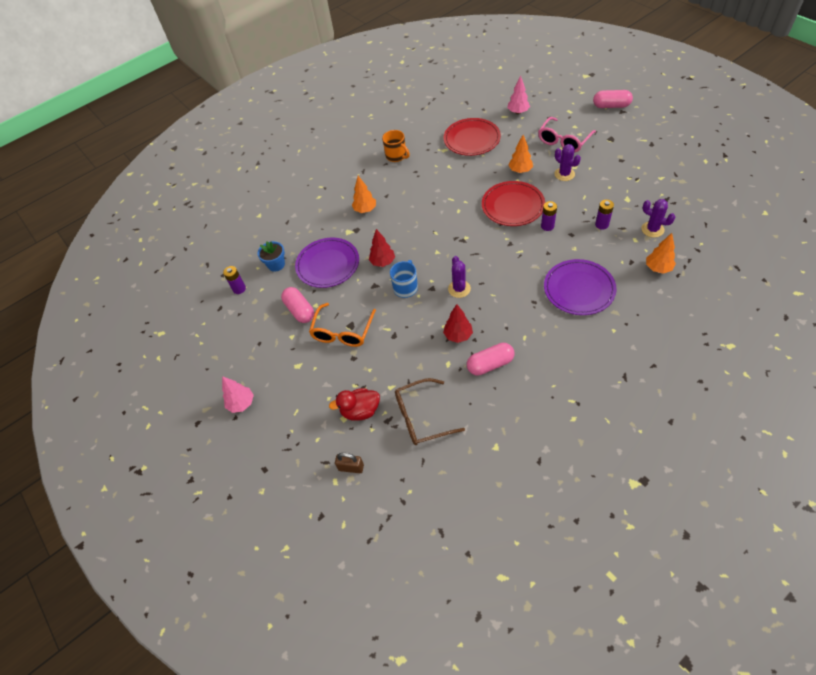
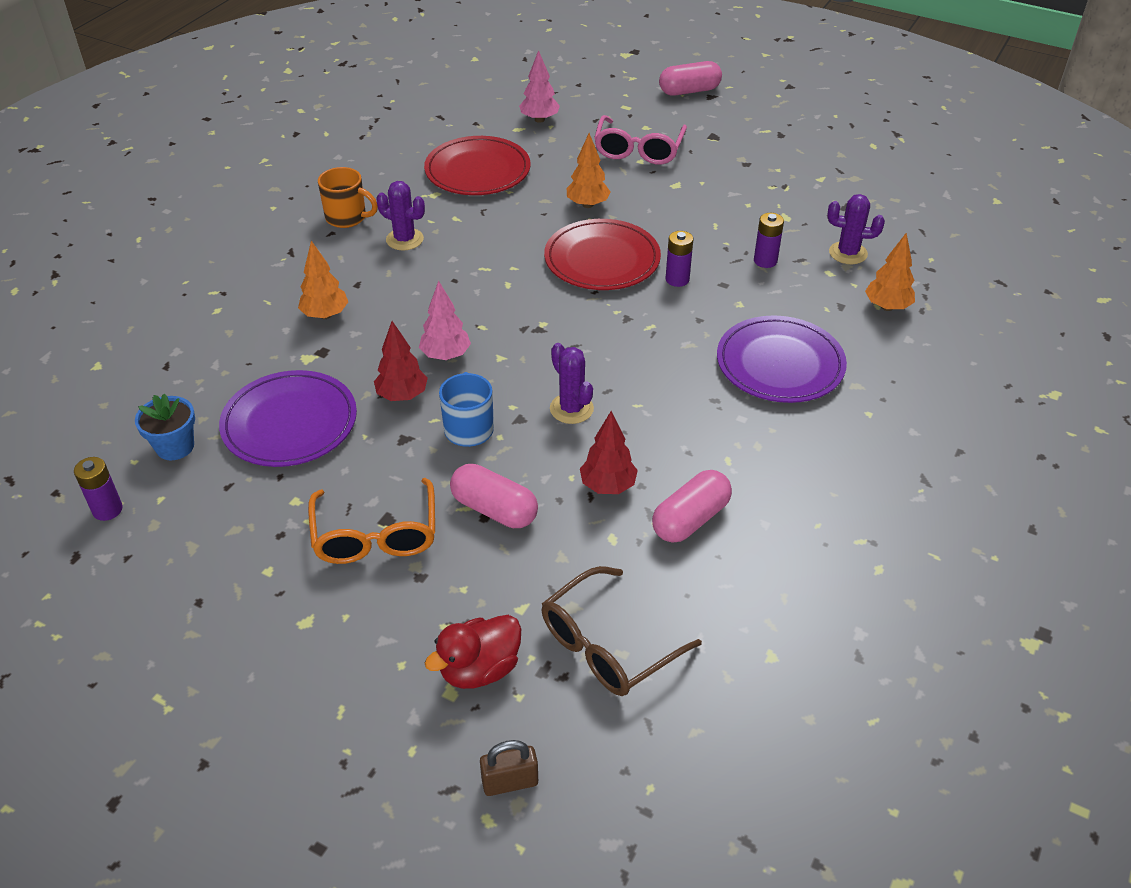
camera: 30 degrees left, 10 degrees down
pink tree [222,376,254,413] -> pink tree moved to [419,281,471,360]
pink capsule [281,287,314,323] -> pink capsule moved to [450,464,538,528]
purple cactus [555,144,581,181] -> purple cactus moved to [376,181,425,250]

